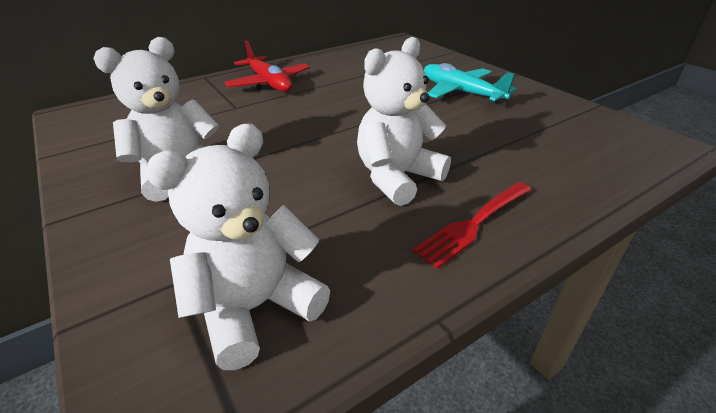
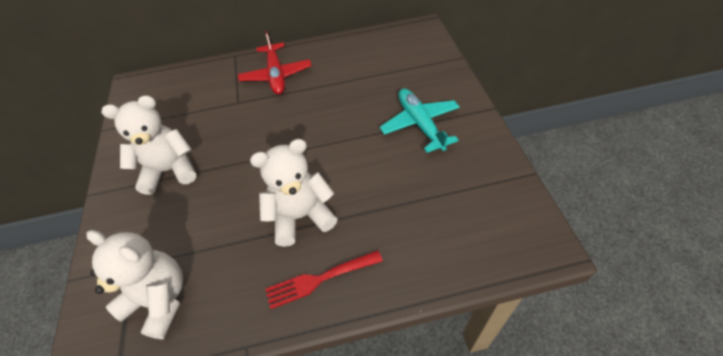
camera: 25 degrees right, 15 degrees up
white teddy bear [145,124,330,370] -> white teddy bear turned 45 degrees clockwise [87,230,183,339]

